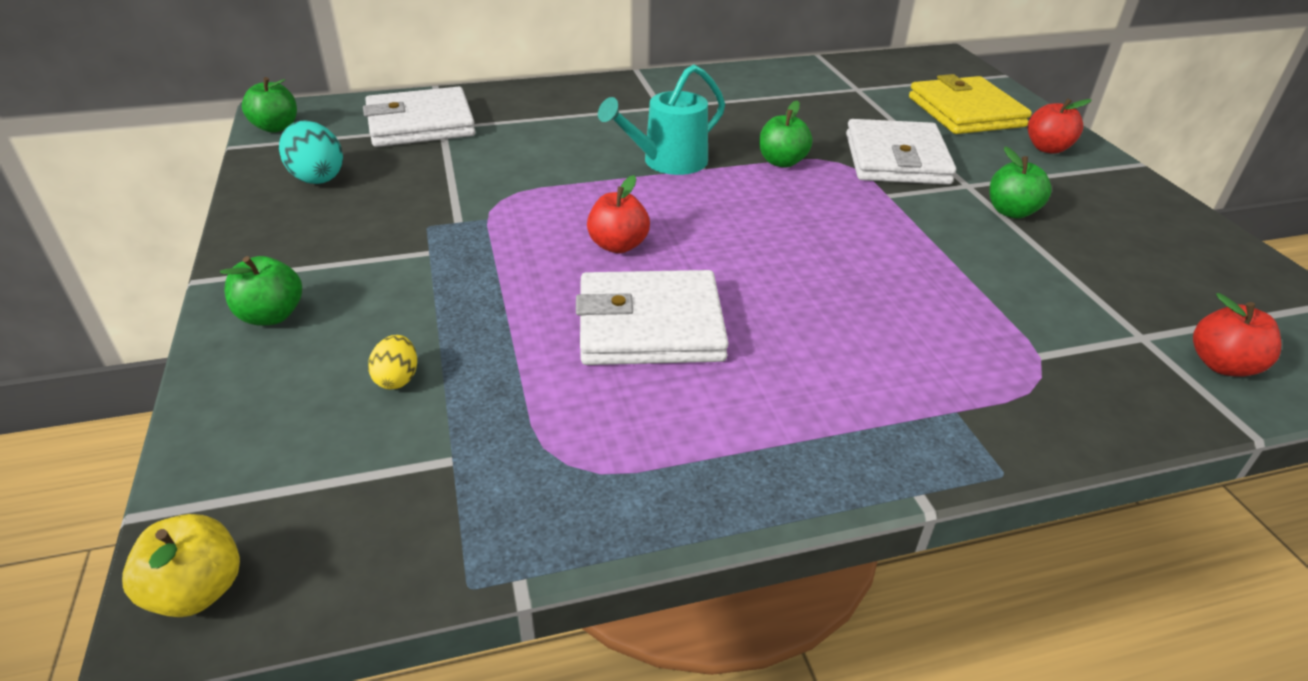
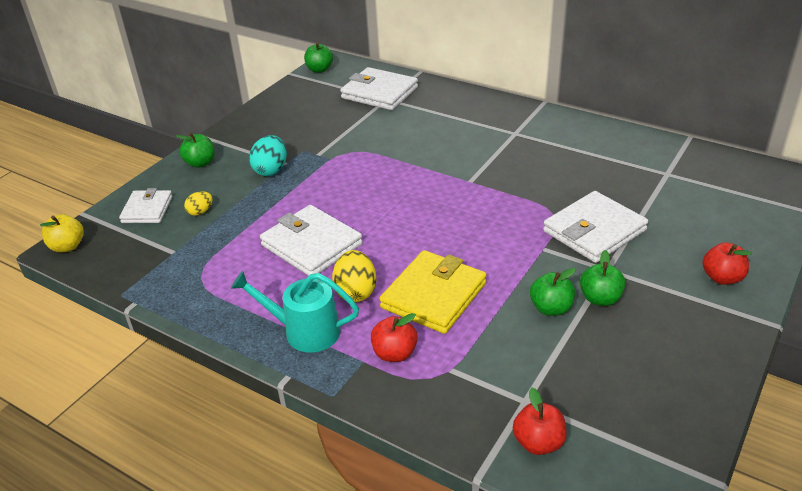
camera: 50 degrees right, 0 degrees up
turquoise egg [279,120,343,184] -> turquoise egg moved to [249,135,287,176]
red apple [587,175,650,253] -> red apple moved to [371,313,418,362]
turquoise watering can [598,64,725,175] -> turquoise watering can moved to [231,271,359,353]
green apple [759,101,813,168] -> green apple moved to [530,268,576,316]
yellow wallet [909,74,1032,134] -> yellow wallet moved to [379,250,487,334]
none -> white wallet [119,188,173,223]
none -> yellow egg [332,250,376,302]

